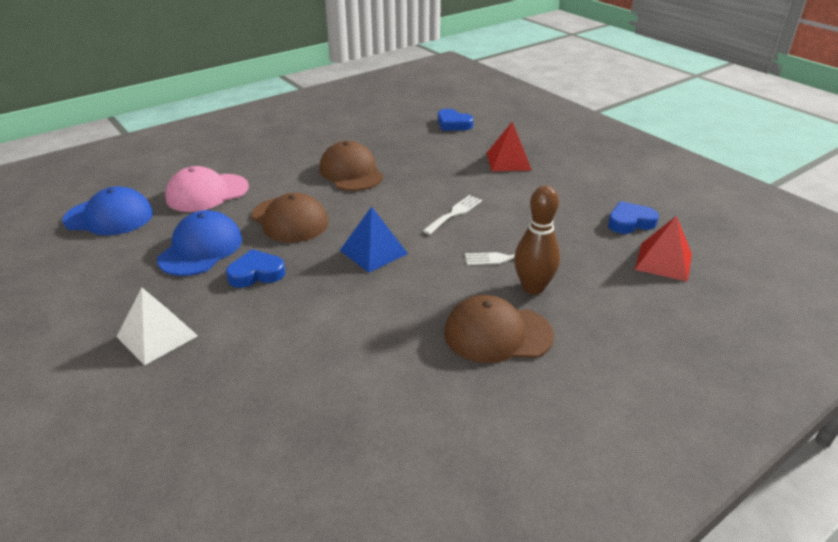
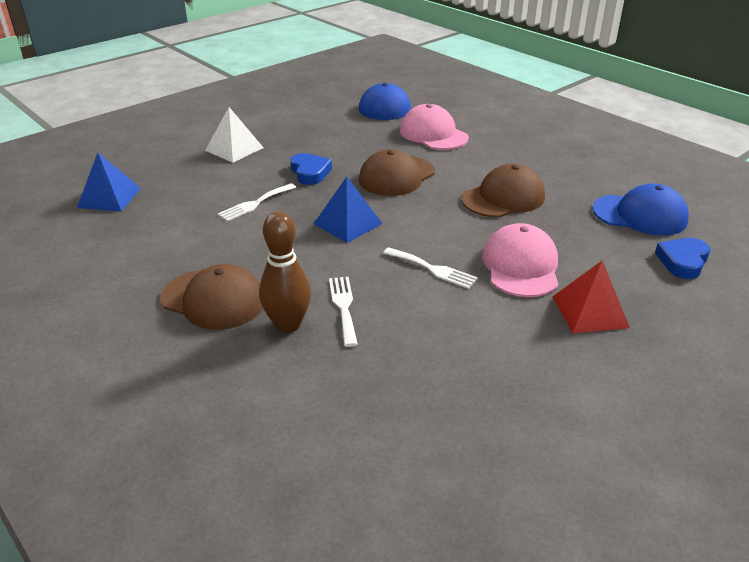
camera: 85 degrees right, 0 degrees up
blue cap [157,210,242,276] -> blue cap moved to [593,183,689,236]
brown cap [444,295,554,363] -> brown cap turned 120 degrees clockwise [160,264,263,330]
blue heart [608,201,659,234] -> none
red pyramid [635,216,692,282] -> none
none -> blue pyramid [77,153,141,212]
none -> white fork [218,183,296,221]
none -> pink cap [482,223,558,297]

